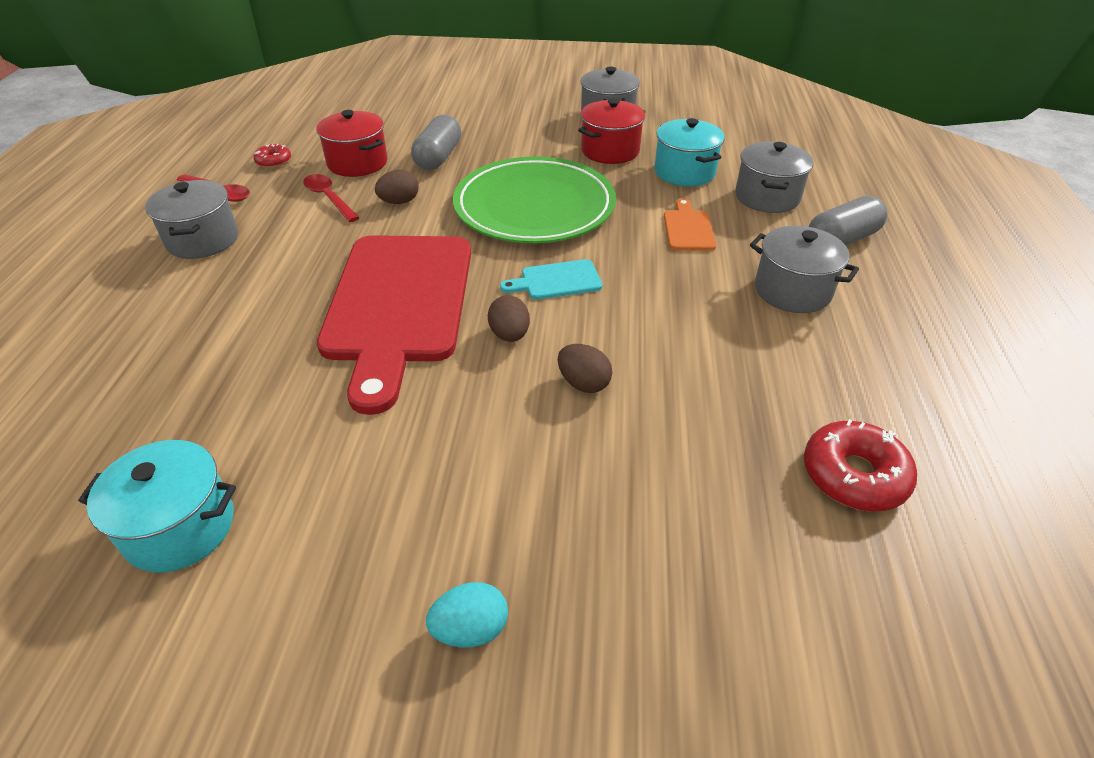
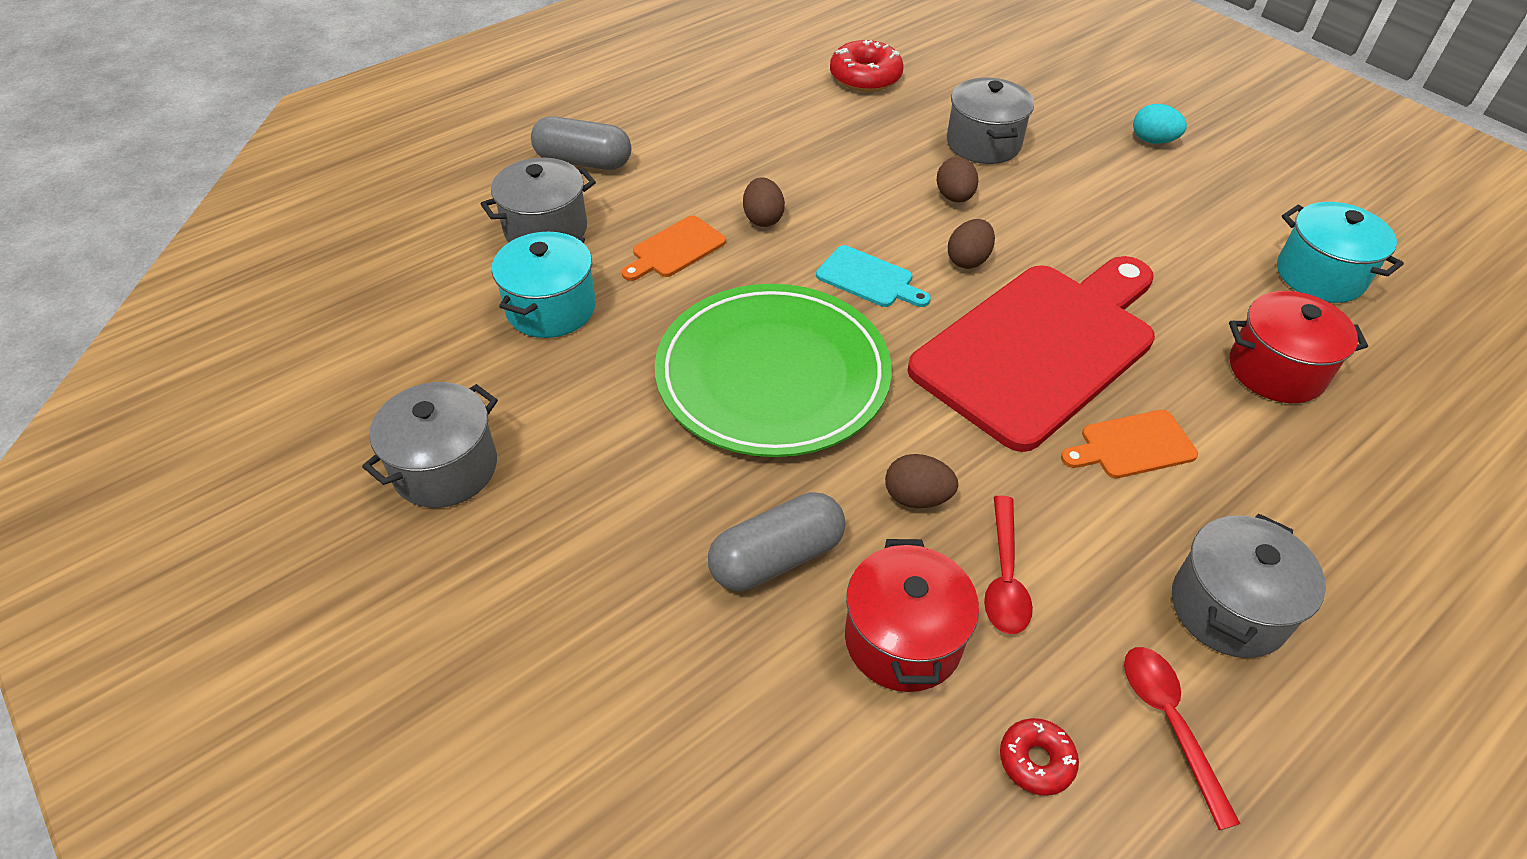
camera: 135 degrees left, 5 degrees up
red pot [578,99,645,164] -> red pot moved to [1229,291,1368,403]
grey pot [750,226,859,313] -> grey pot moved to [947,78,1034,164]
none -> brown egg [743,177,785,227]
none -> orange cutting board [1061,410,1198,478]

